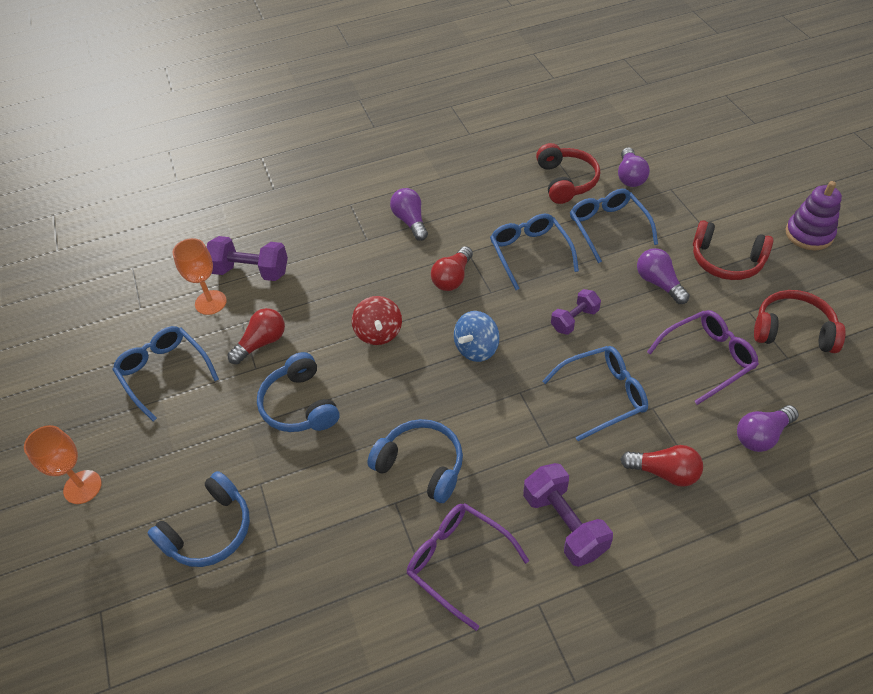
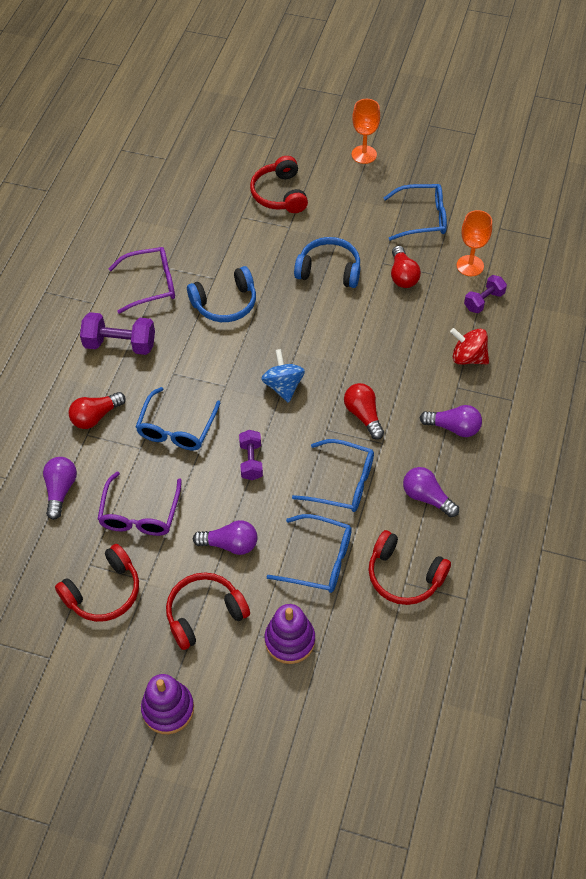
camera: 125 degrees right, 5 degrees up
blue headphones [148,471,250,567] -> red headphones [250,156,308,213]
purple dumbbell [207,236,288,281] -> purple dumbbell [464,275,507,313], size x0.64
red spinning top [352,296,402,345] -> red spinning top moved to [450,328,489,365]
purple light bulb [618,147,650,187] -> purple light bulb moved to [403,467,459,517]
none -> purple stacking toy [265,604,315,664]

